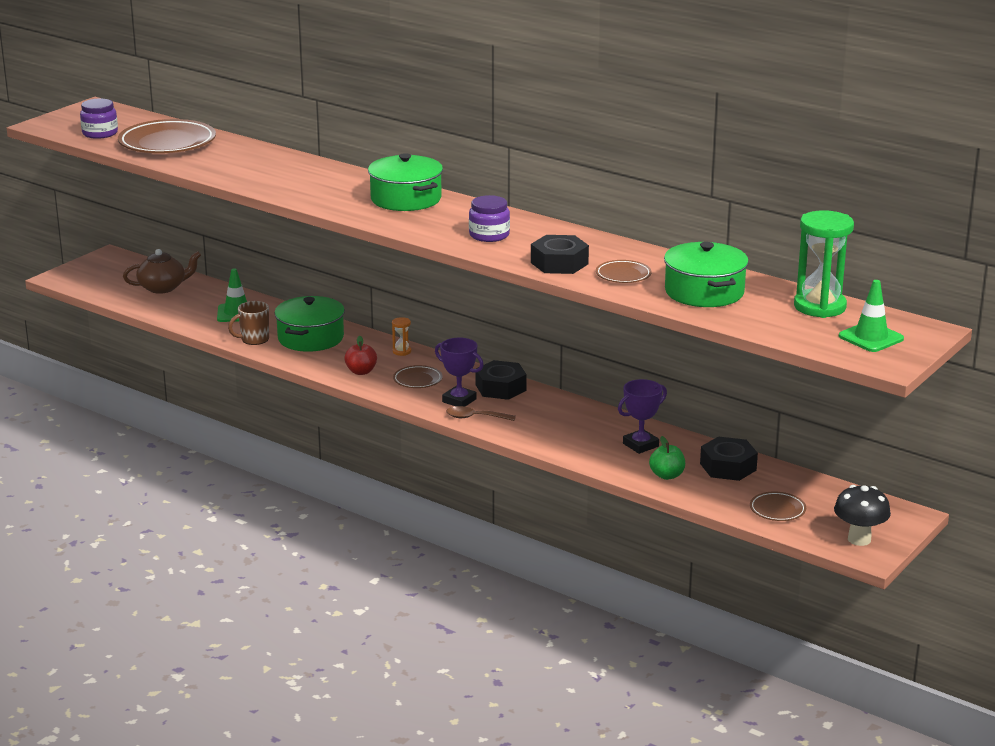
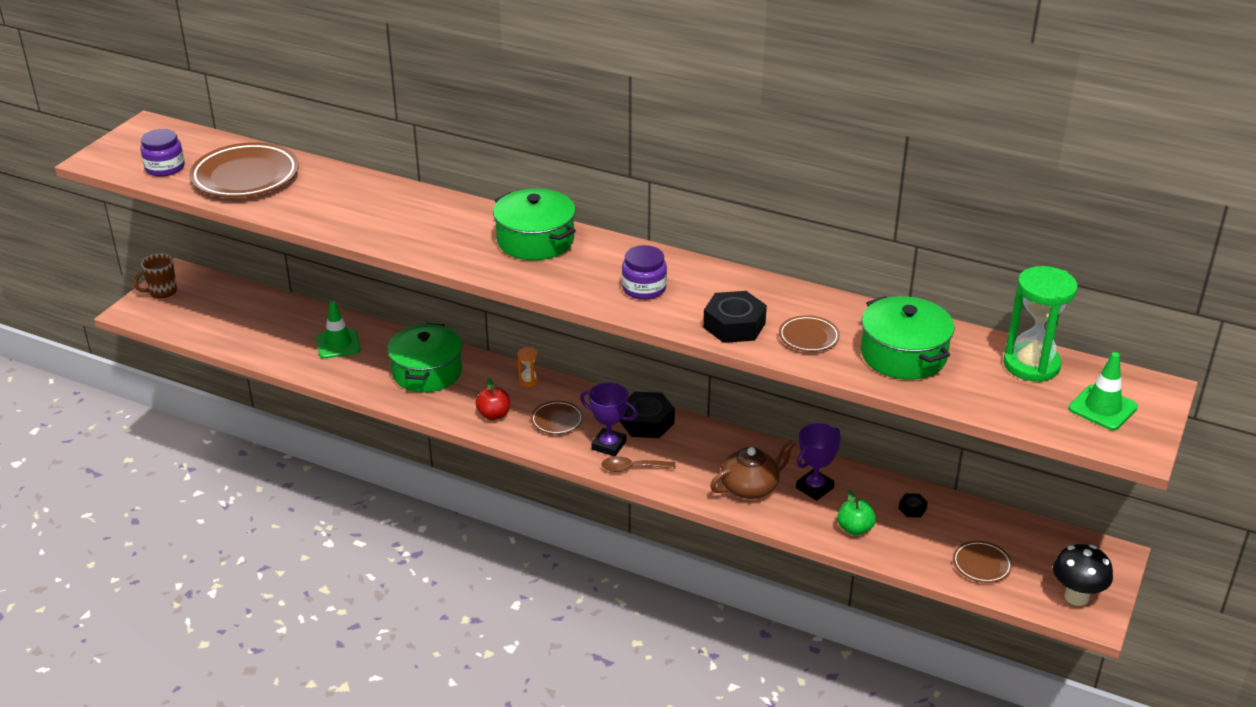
camera: 10 degrees left, 10 degrees up
brown teapot [123,249,201,294] -> brown teapot moved to [710,440,795,499]
brown mug [228,301,269,345] -> brown mug moved to [134,253,177,298]
black nut [700,436,758,481] -> black nut [899,493,928,518], size x0.47

